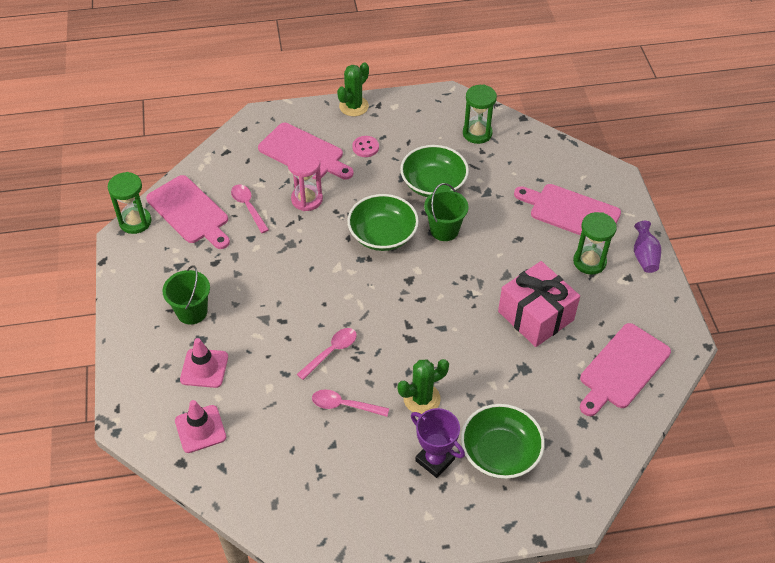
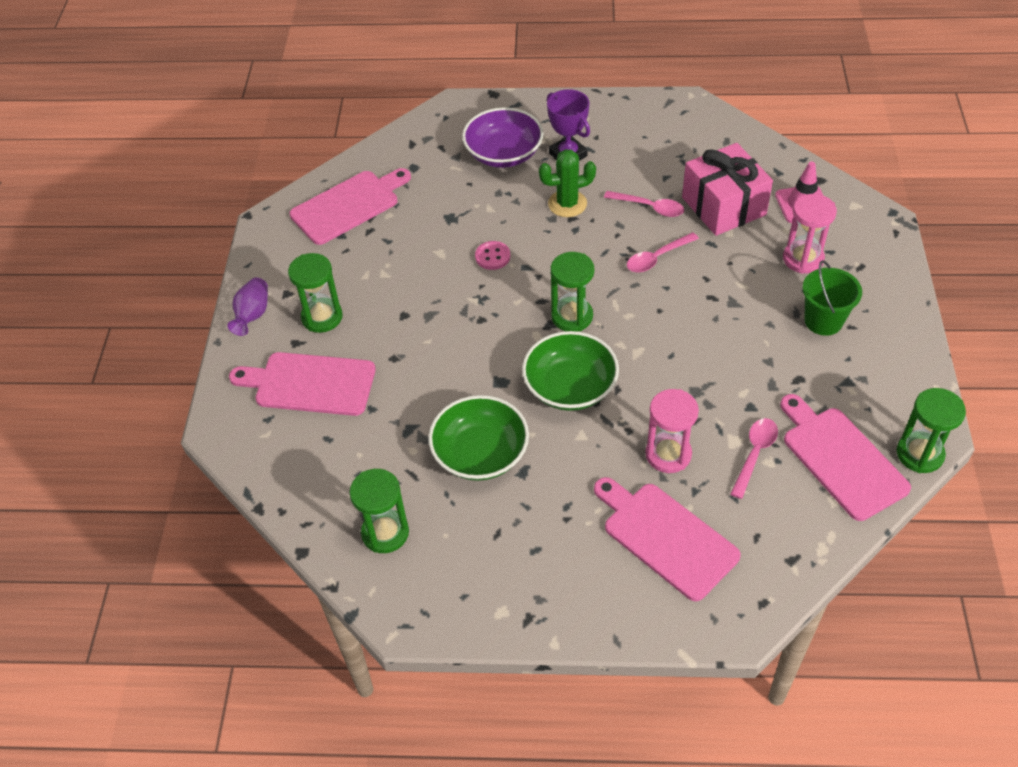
camera: 165 degrees left, 0 degrees up
pink traffic cone [180,338,228,388] -> pink hourglass [783,194,837,274]
pink spoon [231,184,269,233] -> pink spoon turned 135 degrees counterclockwise [730,418,778,499]
green cactus [337,62,369,116] -> none
pink button [352,136,379,157] -> pink button moved to [475,241,510,270]
green bucket [424,183,468,241] -> none
green bowl [461,404,545,479] -> purple bowl [462,107,544,168]
pink gift [498,261,580,347] -> pink gift moved to [682,143,773,236]
pink cutting board [514,184,621,235] -> pink cutting board turned 150 degrees clockwise [229,352,376,416]
none -> green hourglass [551,252,594,332]

